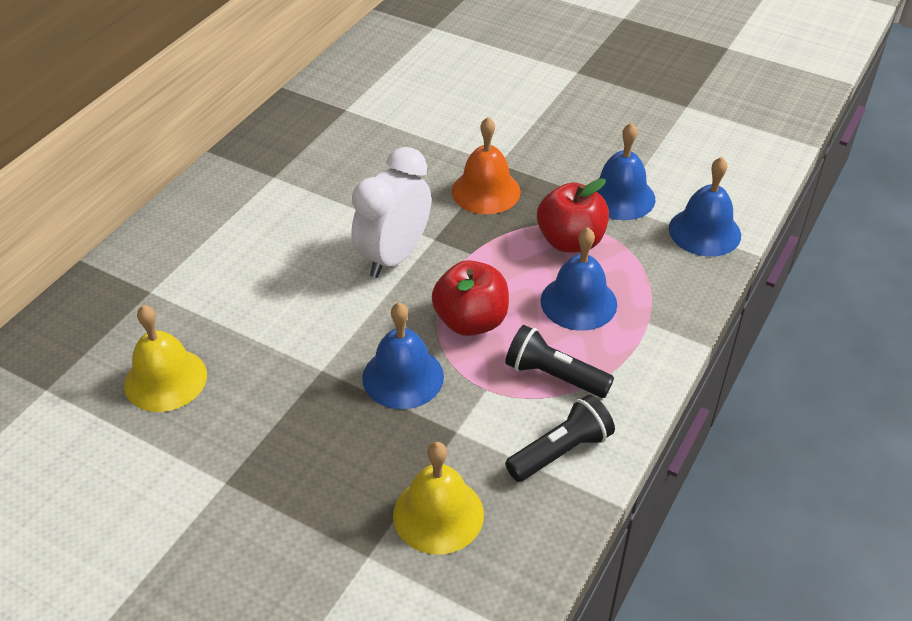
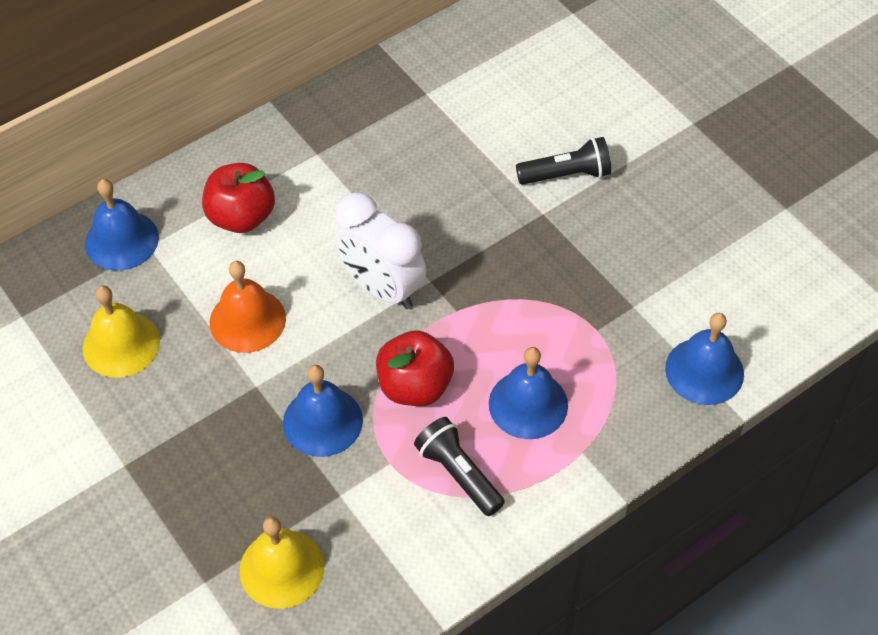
camera: 25 degrees right, 10 degrees up
white clock [351,147,431,278] -> white clock turned 105 degrees counterclockwise [335,193,426,309]
orange bell [452,117,521,214] -> orange bell moved to [210,261,286,353]
black flashlight [505,394,615,482] -> black flashlight moved to [516,137,611,185]
red apple [537,178,609,253] -> red apple moved to [202,163,275,233]
blue bell [597,123,655,220] -> blue bell moved to [85,179,159,271]

